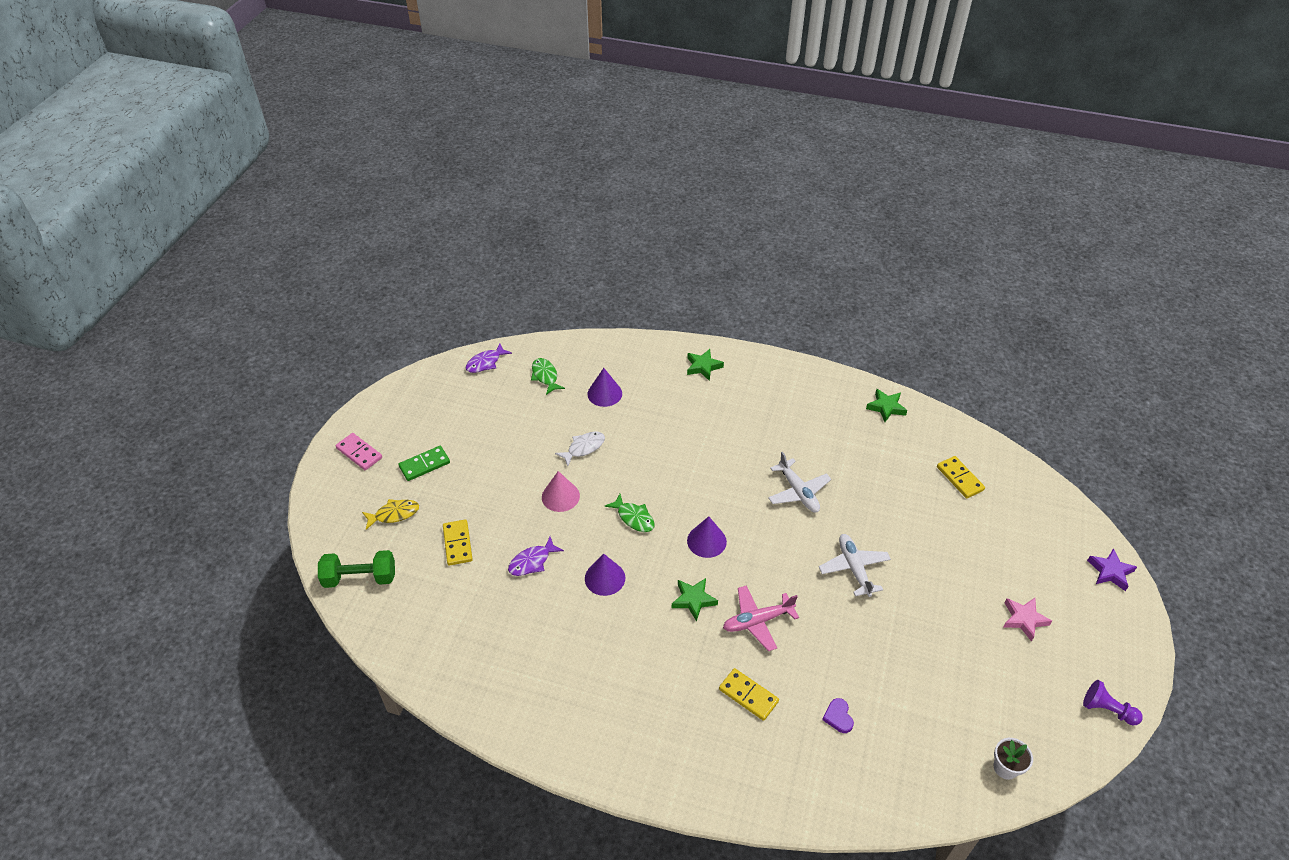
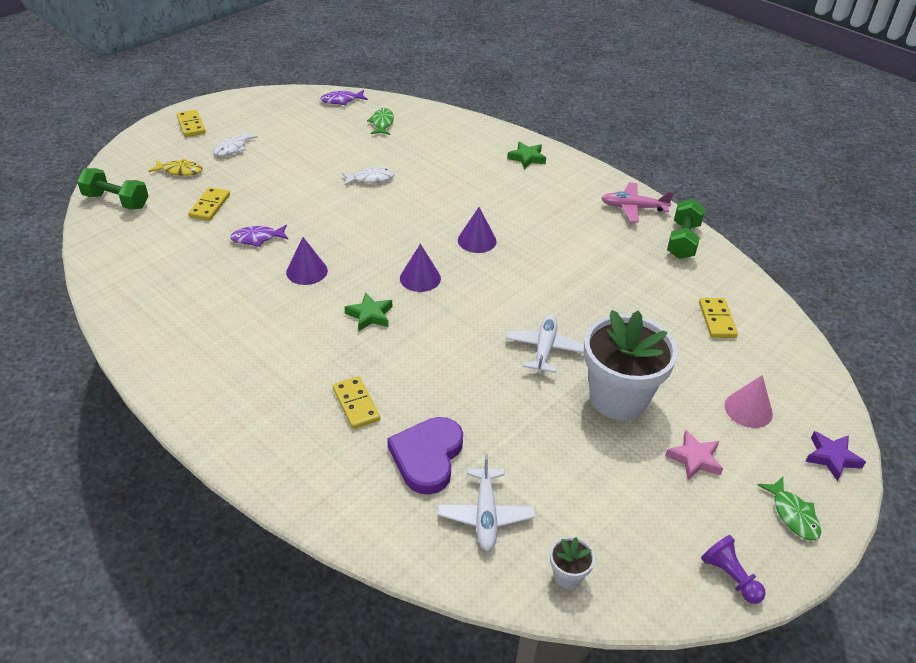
camera: 25 degrees right, 5 degrees down
pink domino [336,433,382,470] -> yellow domino [177,110,206,137]
green domino [398,446,450,481] -> white fish [213,131,258,156]
pink cone [542,471,580,512] -> pink cone moved to [725,375,773,428]
purple cone [587,368,622,407] -> purple cone moved to [458,207,497,253]
green fish [604,494,655,532] -> green fish moved to [758,477,821,541]
pink plane [723,585,799,651] -> pink plane moved to [601,182,674,223]
white plane [768,452,831,512] -> white plane moved to [438,454,535,551]
purple heart [822,698,854,733] -> purple heart [387,417,463,495], size x2.24
green star [866,389,907,422] -> green dumbbell [667,199,705,259]
none -> white flower pot [584,310,678,420]

